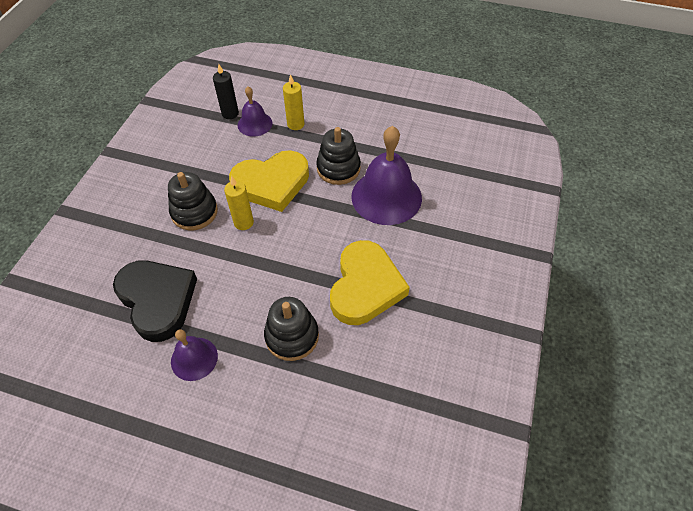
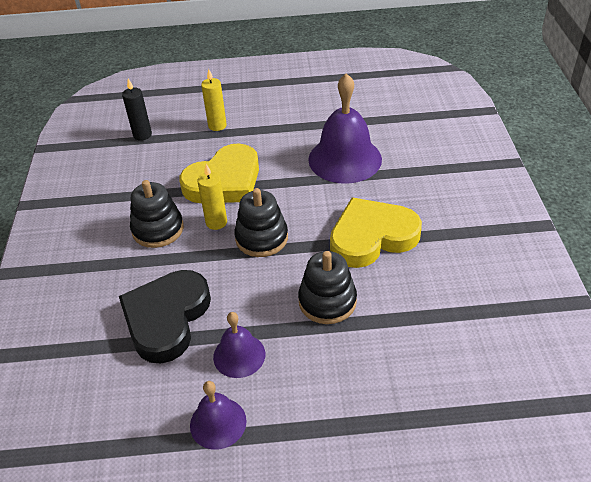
camera: 20 degrees left, 10 degrees down
black heart [113,260,197,342] -> black heart turned 105 degrees counterclockwise [119,270,211,364]
purple bell [238,86,273,137] -> purple bell moved to [190,381,247,450]
black stacking toy [316,127,361,185] -> black stacking toy moved to [234,188,288,257]
yellow heart [330,240,410,325] -> yellow heart turned 105 degrees counterclockwise [330,198,422,268]

